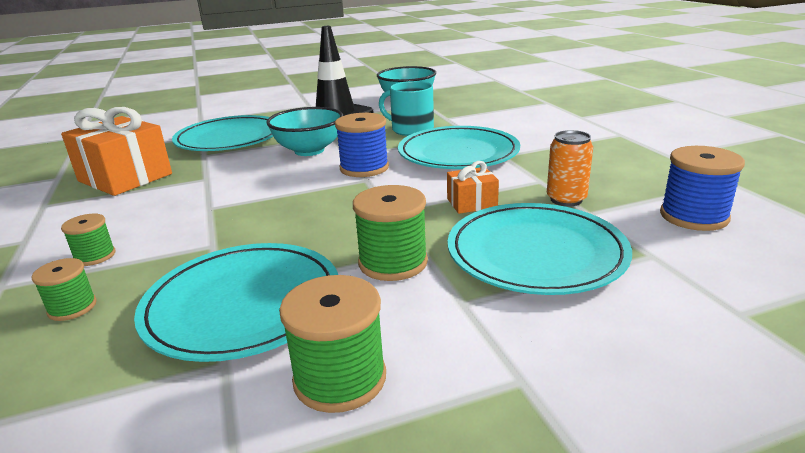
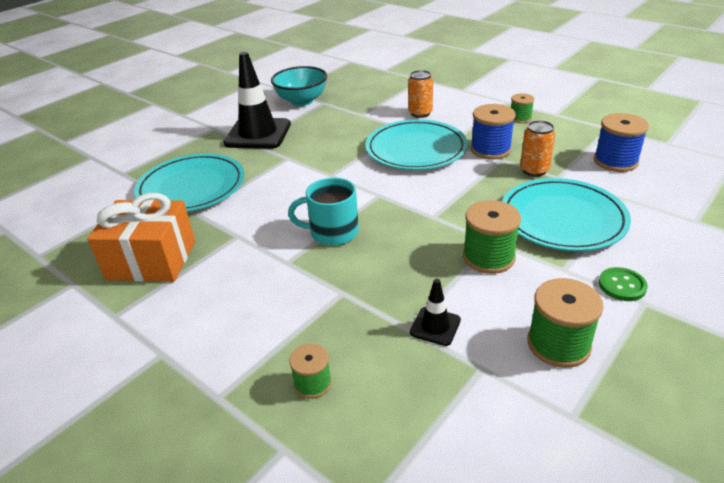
camera: 30 degrees left, 10 degrees up
green spool [61,214,115,266] -> green spool moved to [511,93,534,123]
turquoise plate [134,243,338,362] -> black traffic cone [410,279,461,346]
turquoise bowl [266,107,343,156] -> none
blue spool [335,113,389,177] -> blue spool moved to [471,104,516,160]
turquoise mug [379,81,434,136] -> turquoise mug moved to [288,178,359,246]
orange gift [447,161,499,214] -> none
none -> orange can [408,70,433,118]
none -> green button [599,267,648,301]

